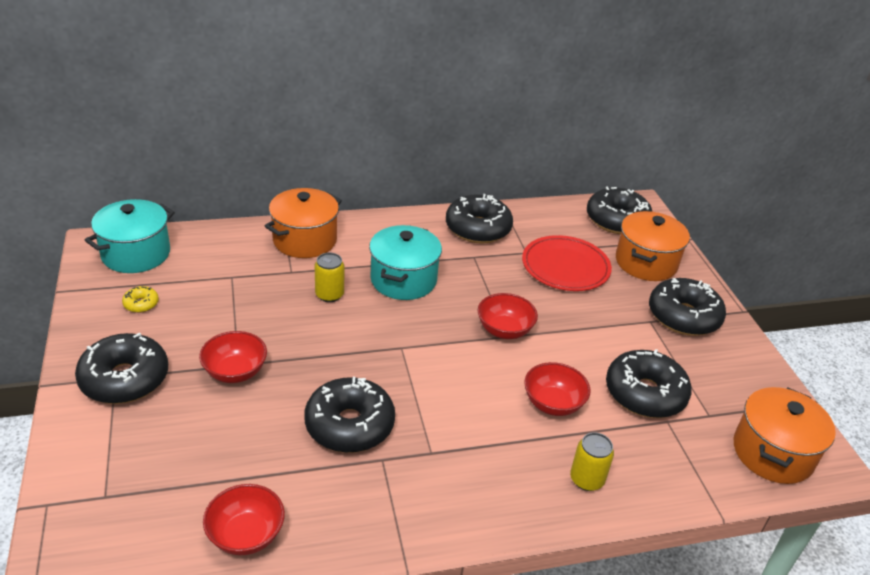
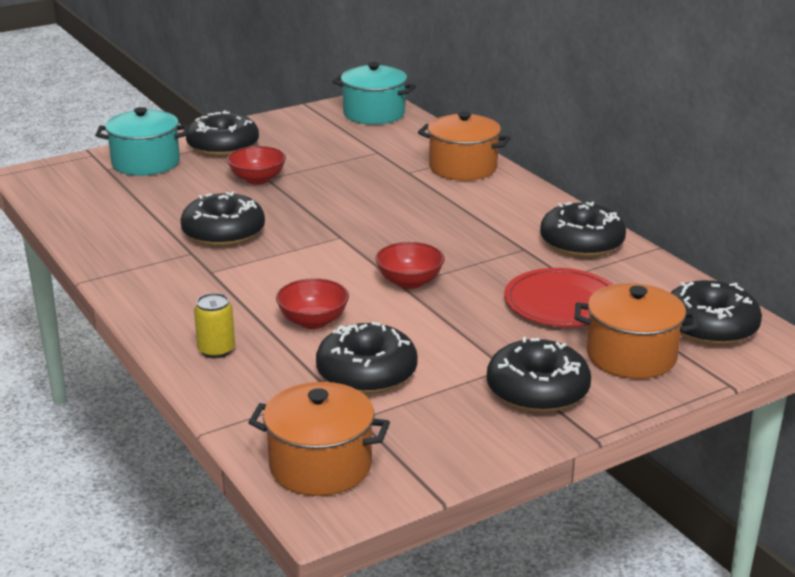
camera: 75 degrees right, 10 degrees down
yellow donut [122,286,159,313] -> none
red bowl [203,484,285,555] -> none
yellow can [315,253,344,302] -> none
turquoise pot [369,225,442,300] -> turquoise pot moved to [95,107,189,176]

